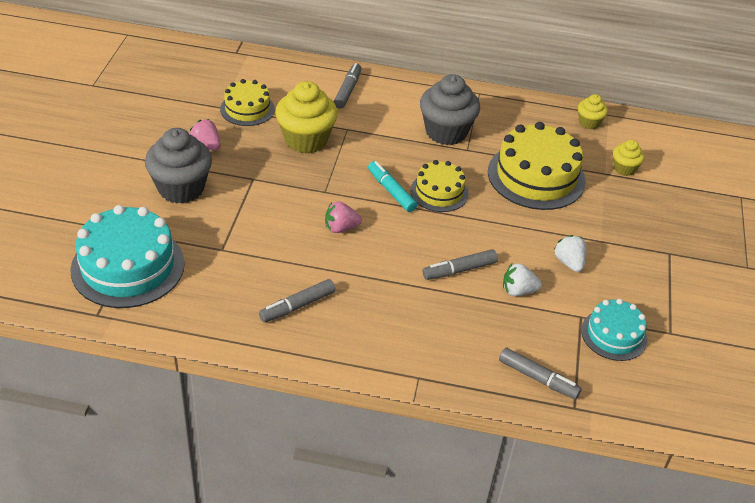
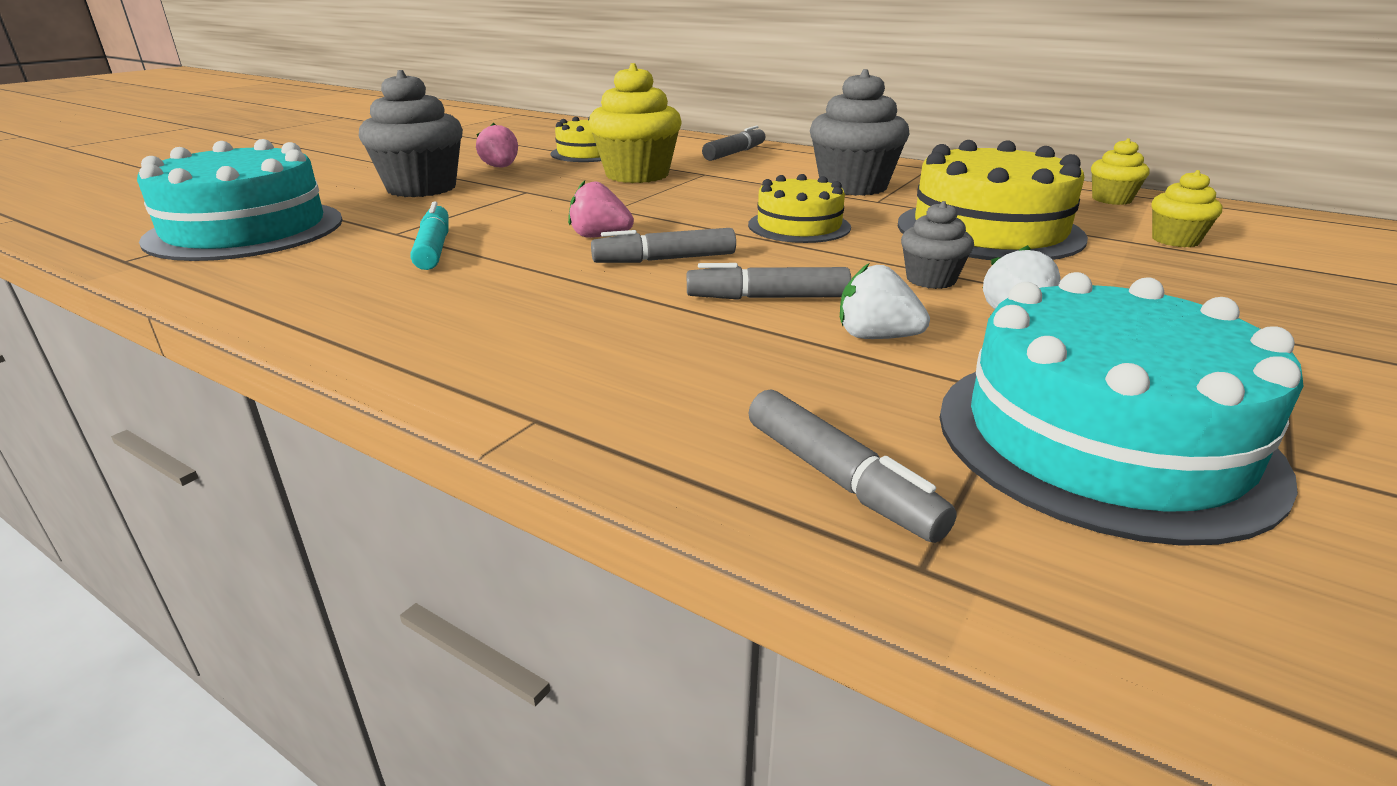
camera: 25 degrees right, 15 degrees down
grey marker [259,279,335,323] -> grey marker moved to [591,228,736,263]
turquoise marker [368,161,417,212] -> turquoise marker moved to [410,202,449,270]
turquoise cake [581,299,647,361] -> turquoise cake [939,272,1303,546], size x1.73
none -> grey cupcake [901,201,974,289]

